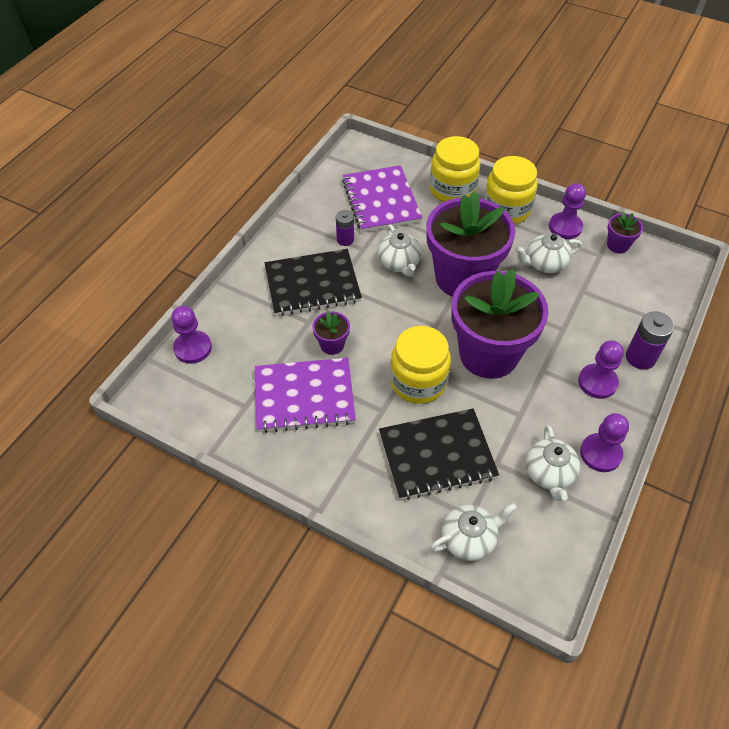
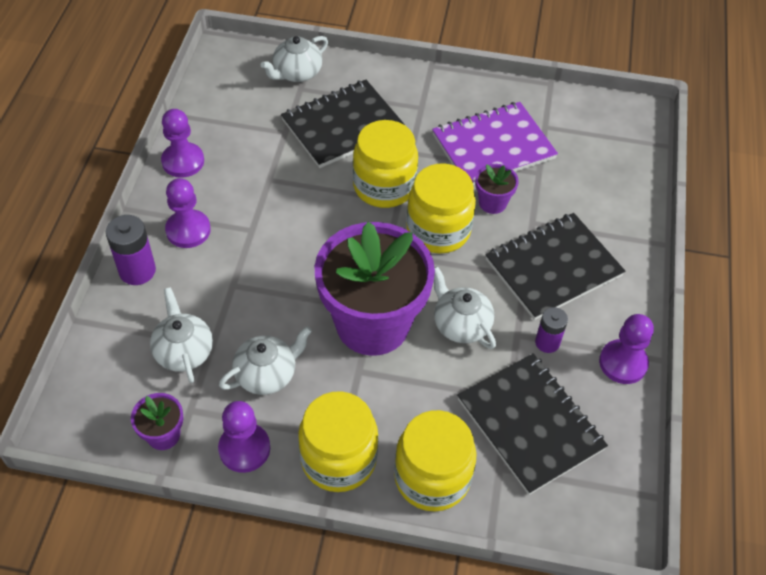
camera: 160 degrees right, 0 degrees up
purple pawn [171,306,212,364] -> purple pawn moved to [599,314,654,384]
purple notebook [342,165,422,232] -> black notebook [457,353,608,495]
purple flower pot [452,269,548,379] -> none
white teapot [526,425,580,501] -> white teapot moved to [150,287,213,383]
none -> yellow jar [406,164,476,254]

